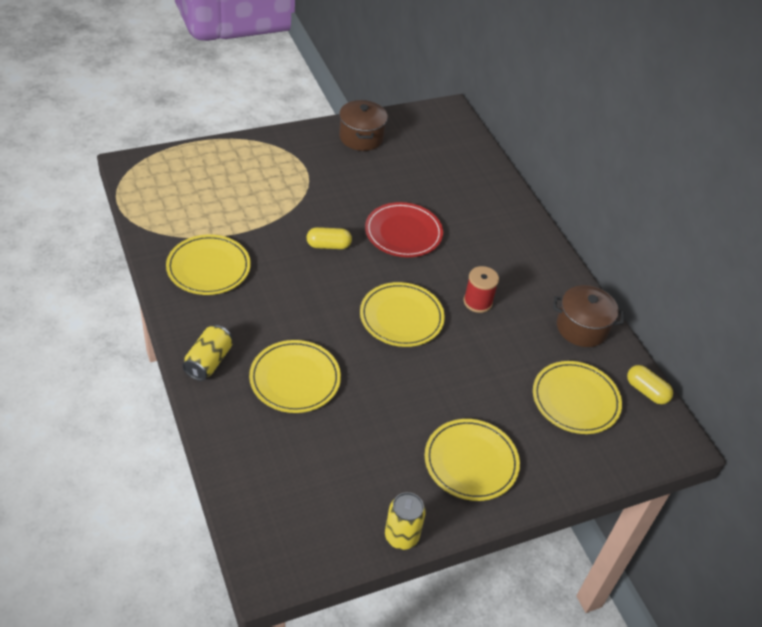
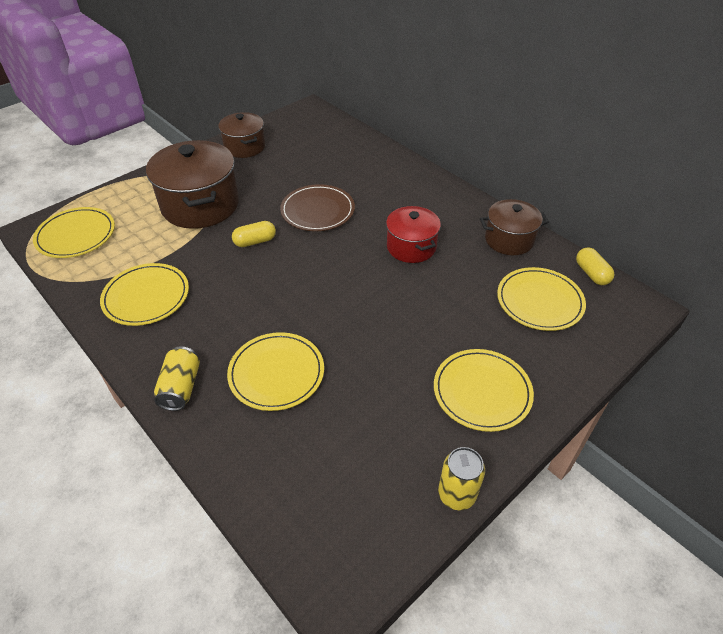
camera: 15 degrees left, 0 degrees up
yellow plate [360,282,445,347] -> yellow plate moved to [33,207,115,258]
red plate [365,202,443,257] -> brown plate [280,184,355,231]
red spool [464,266,499,313] -> red pot [386,206,441,263]
yellow capsule [627,365,673,404] -> yellow capsule turned 45 degrees clockwise [576,247,615,285]
none -> brown pot [146,140,239,229]

